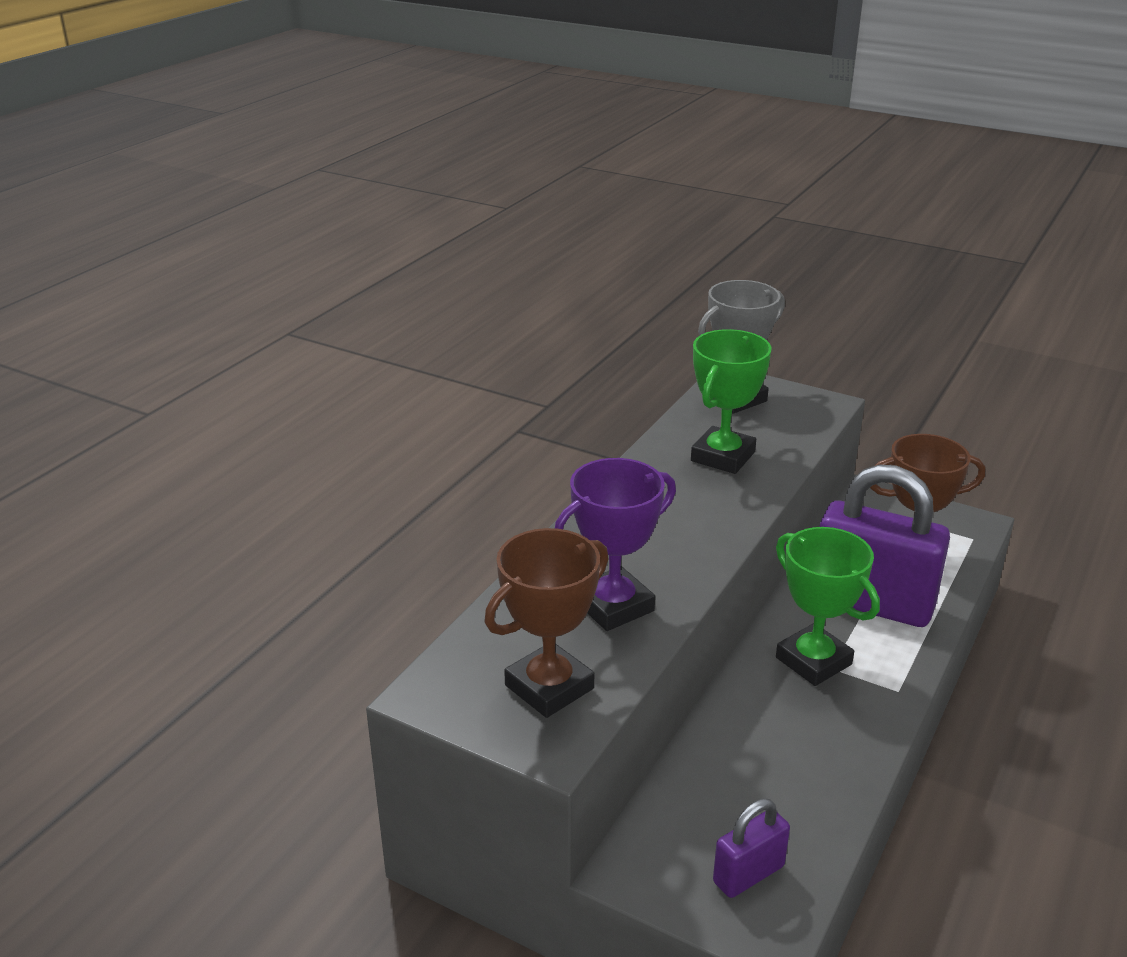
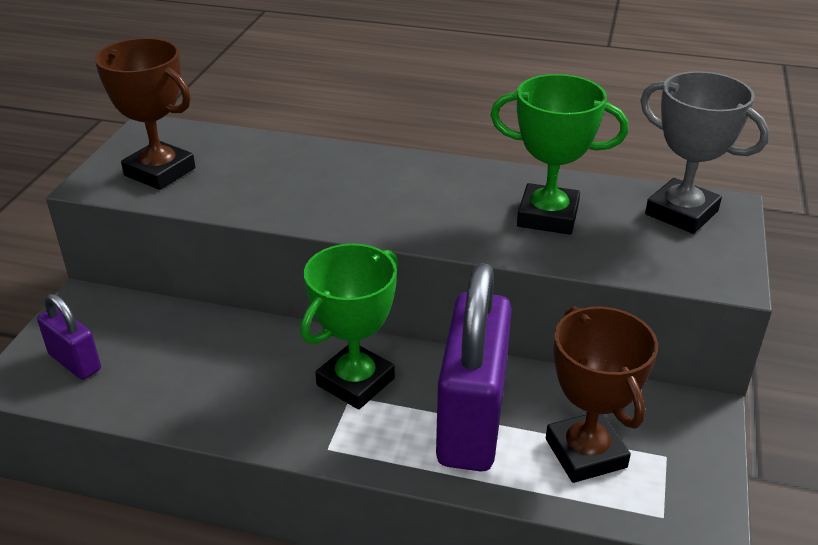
camera: 75 degrees right, 5 degrees up
purple trophy [555,458,676,631] -> none

